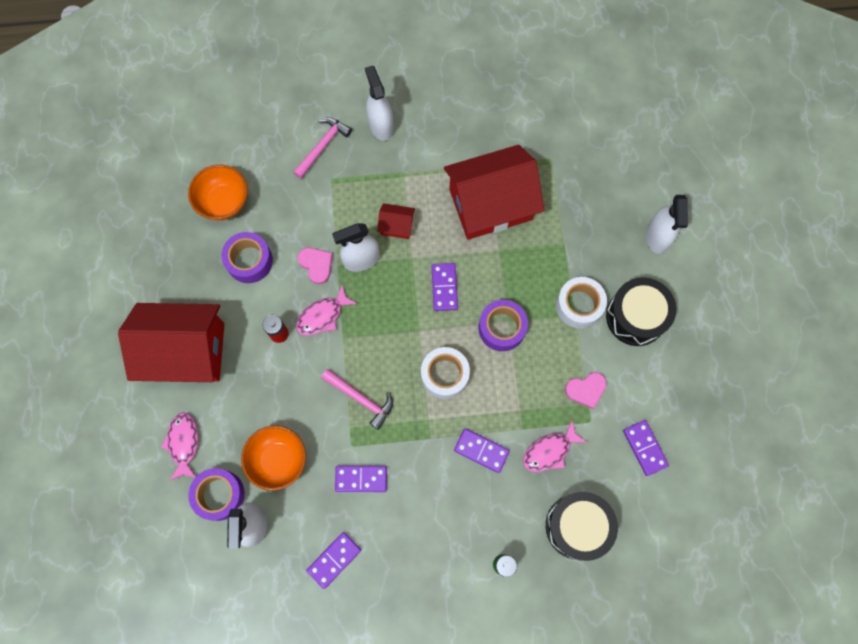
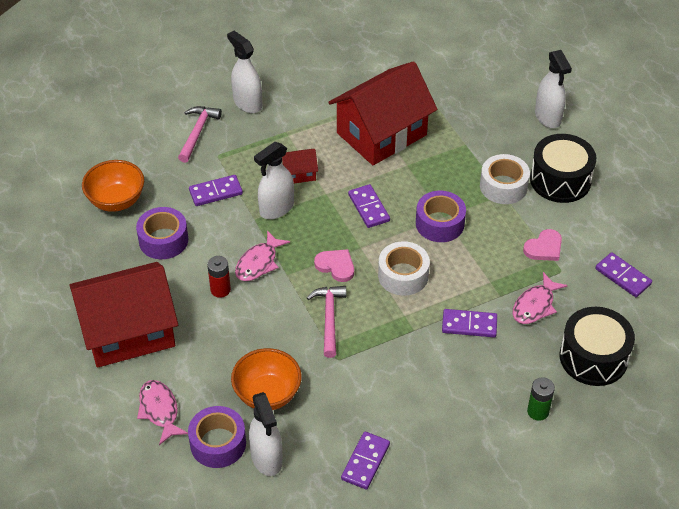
camera: 20 degrees left, 25 degrees down
pink heart [298,248,333,284] -> pink heart moved to [314,249,354,282]
pink hammer [321,369,393,430] -> pink hammer turned 105 degrees counterclockwise [307,286,346,358]
purple domino [335,466,387,492] -> purple domino moved to [189,175,243,206]

